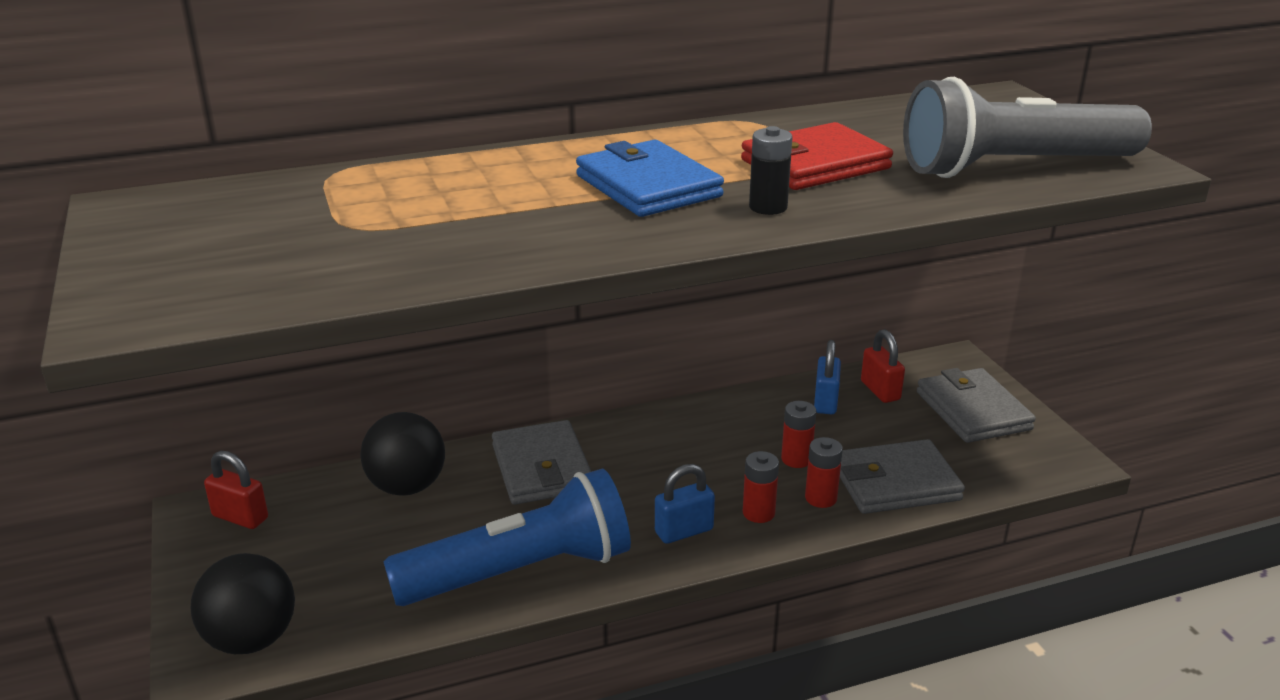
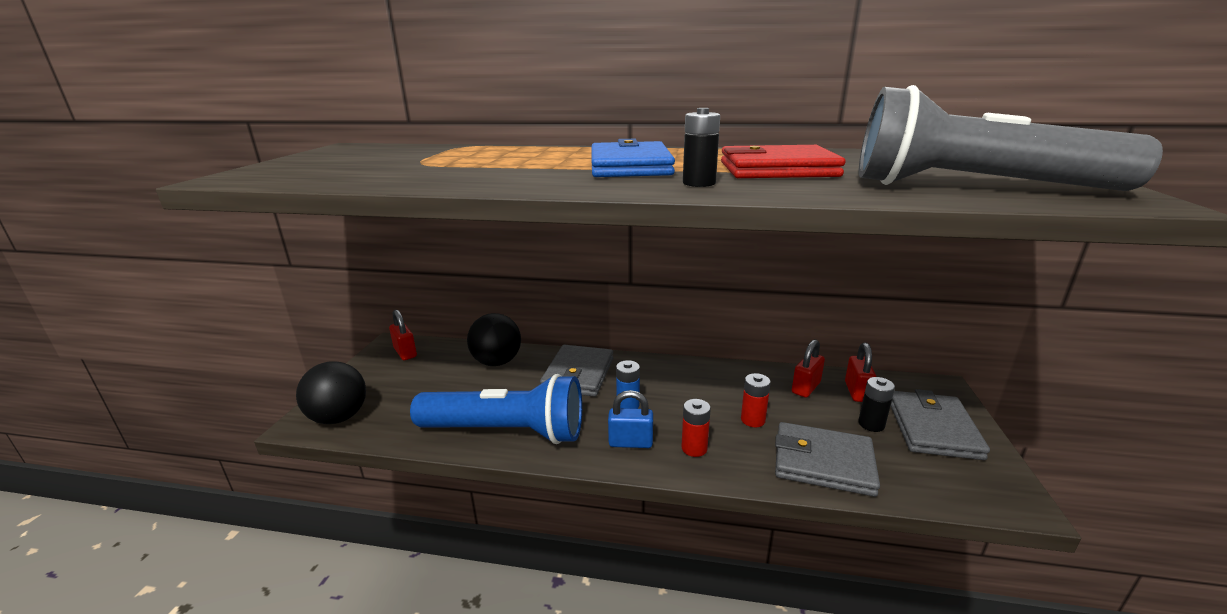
camera: 30 degrees right, 5 degrees down
red battery [805,437,843,508] -> none
blue padlock [814,340,841,414] -> red padlock [792,339,825,398]
none -> blue battery [616,360,640,409]
none -> black battery [858,377,895,432]

